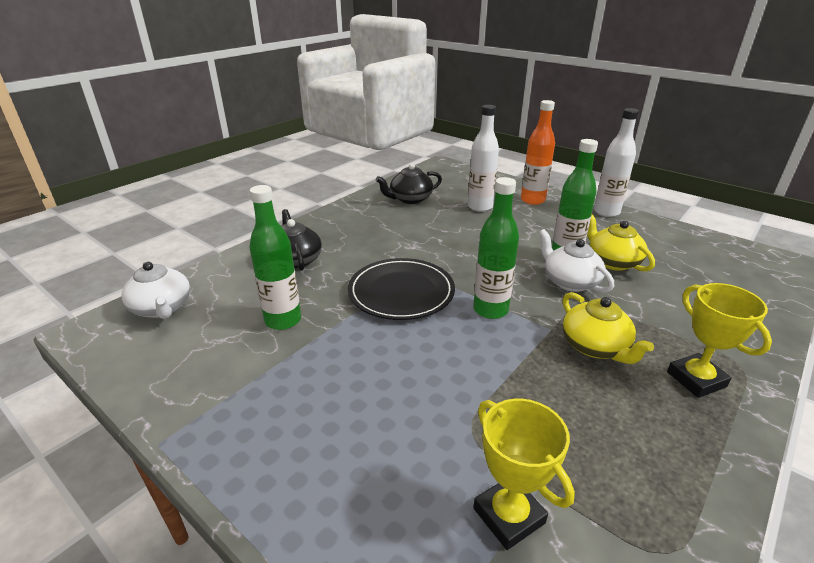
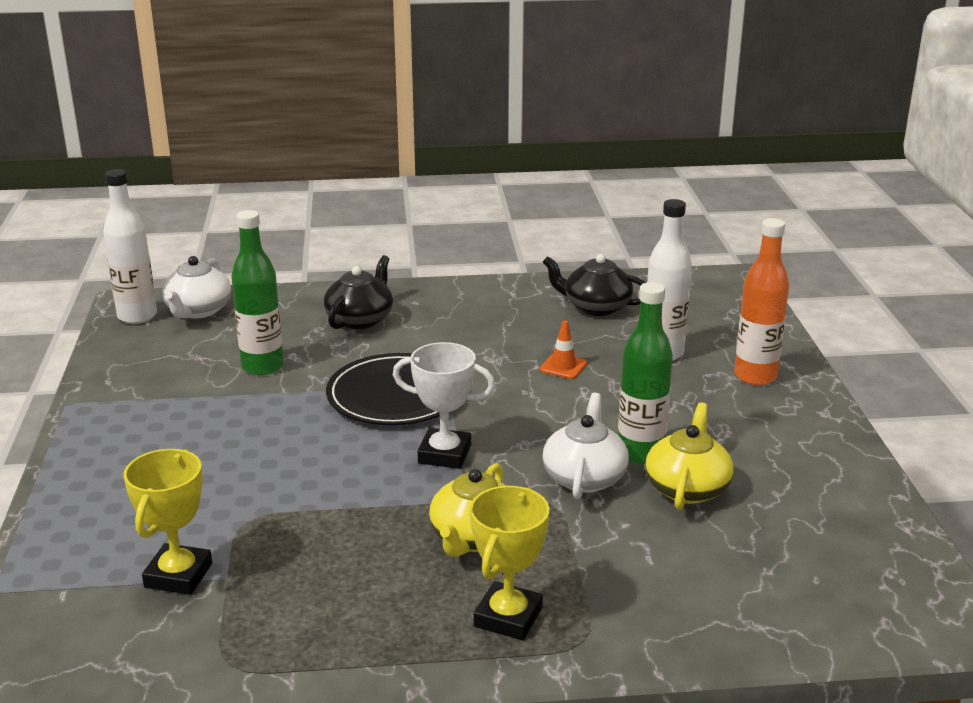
camera: 45 degrees right, 5 degrees down
green bottle [473,177,519,319] -> white trophy [393,342,495,469]
white bottle [594,108,639,217] -> white bottle moved to [103,169,157,324]
none -> orange traffic cone [540,320,587,379]

